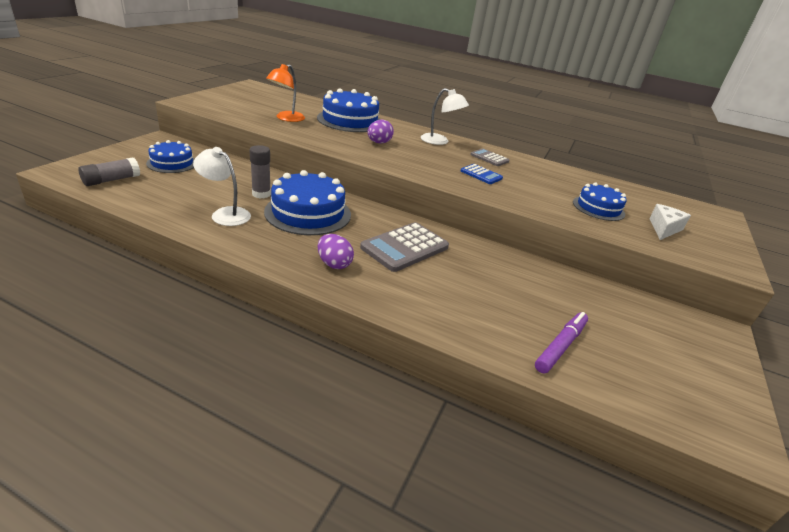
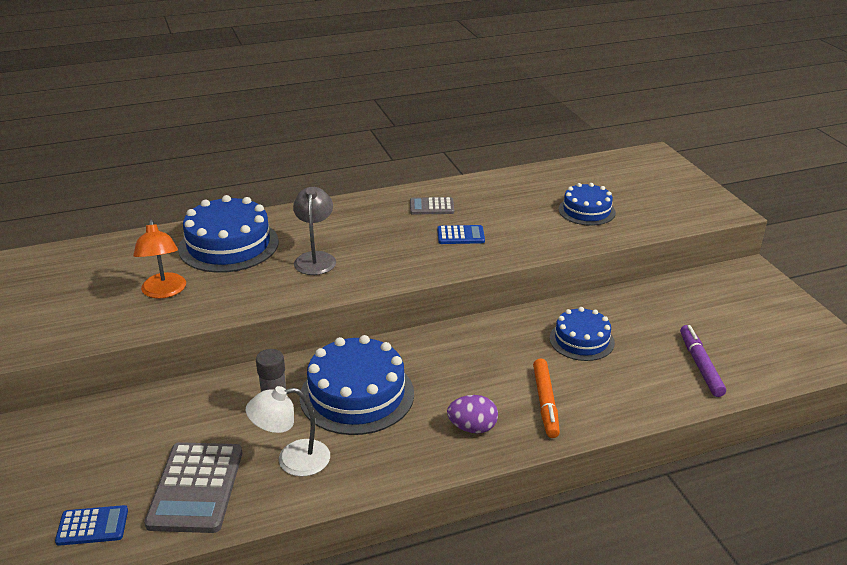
camera: 40 degrees left, 0 degrees up
grey glue stick [78,157,140,186] -> blue calculator [55,505,128,546]
blue cake [146,140,195,173] -> blue cake moved to [550,307,615,361]
grey calculator [360,222,449,272] -> grey calculator moved to [144,442,242,533]
purple egg [368,120,394,144] -> grey lamp [293,187,336,275]
white lamp [421,88,469,145] -> none
white cheese [649,204,691,240] -> none
none -> orange marker [533,358,560,438]

